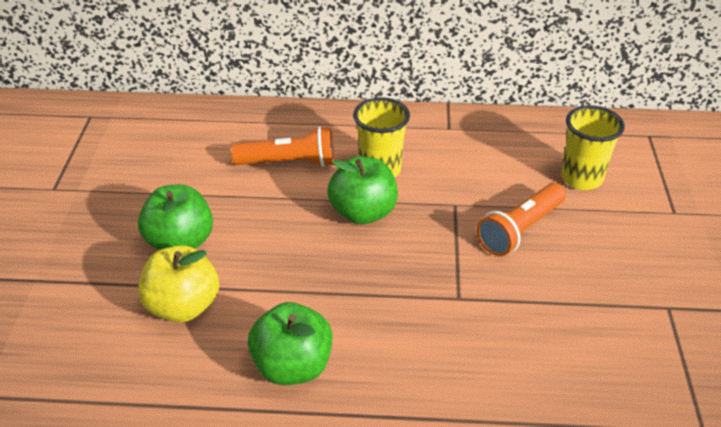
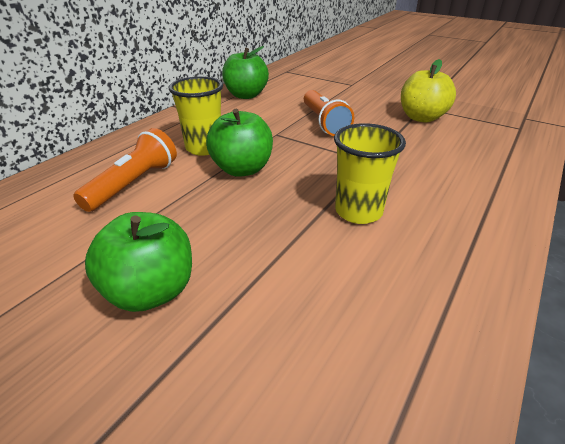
camera: 60 degrees left, 5 degrees down
yellow apple [138,245,219,322] -> yellow apple moved to [401,59,456,123]
green apple [248,302,333,385] -> green apple moved to [222,46,269,99]
yellow cup [561,105,625,190] -> yellow cup moved to [334,123,406,224]

